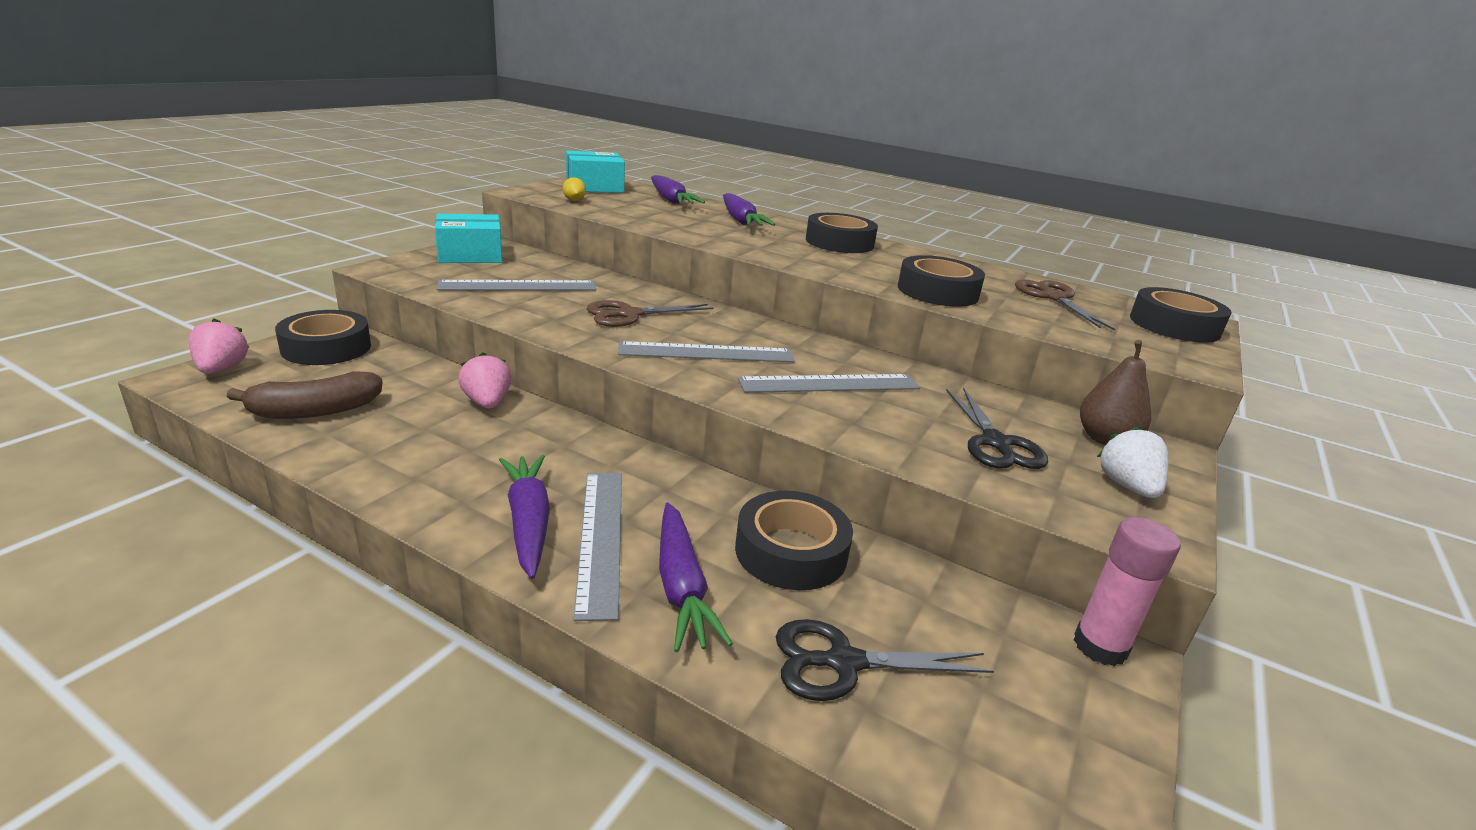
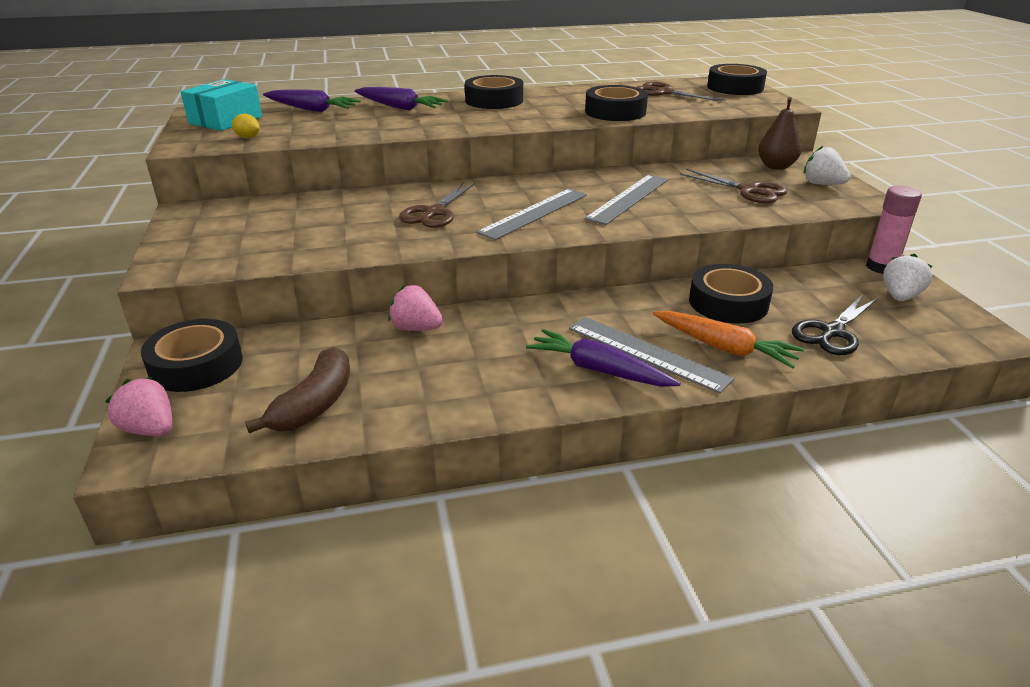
camera: 40 degrees left, 5 degrees up
turquoise box [435,214,502,263] -> none
grey ruler [437,280,596,291] -> none
purple carrot [659,503,733,652] -> orange carrot [653,311,804,368]
black scissors [946,388,1048,469] -> brown scissors [680,169,787,203]
none -> white strawberry [883,254,933,301]

